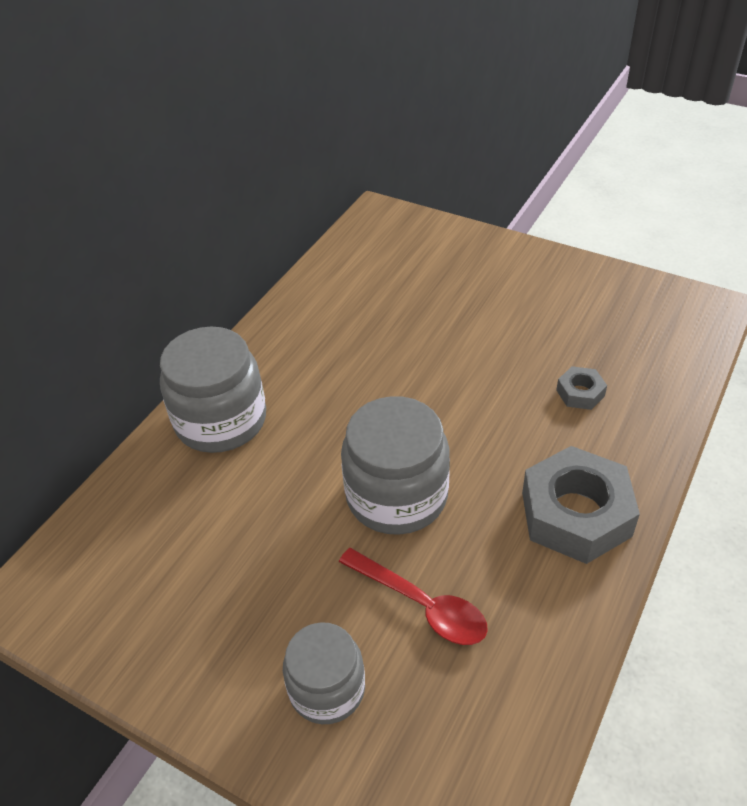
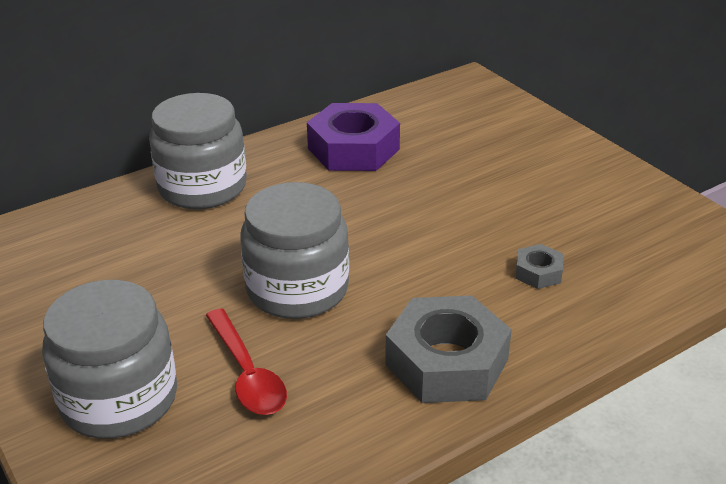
camera: 25 degrees right, 10 degrees down
grey jar [283,622,365,724] -> grey jar [42,280,177,439], size x1.58
none -> purple nut [307,103,400,171]

